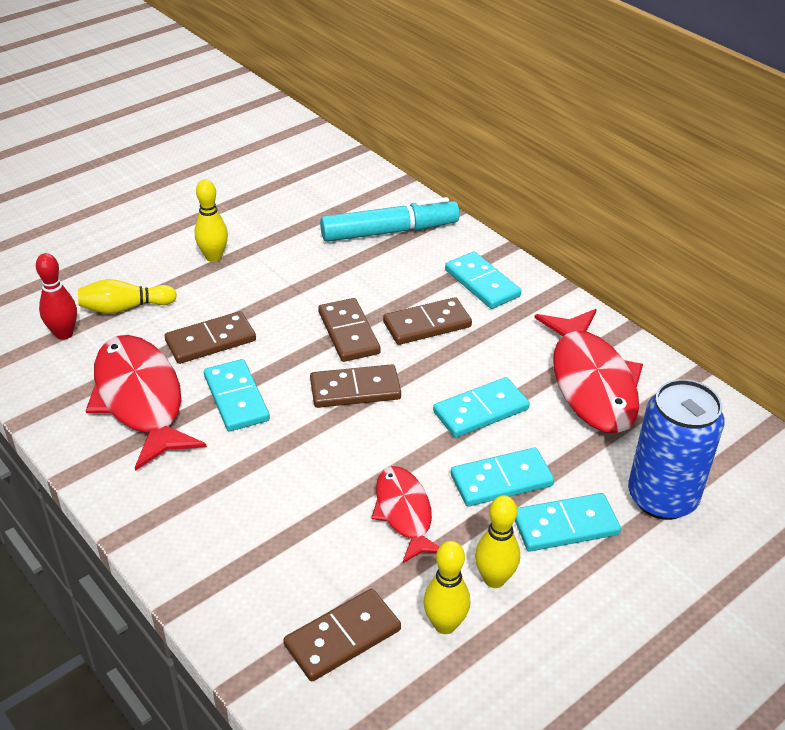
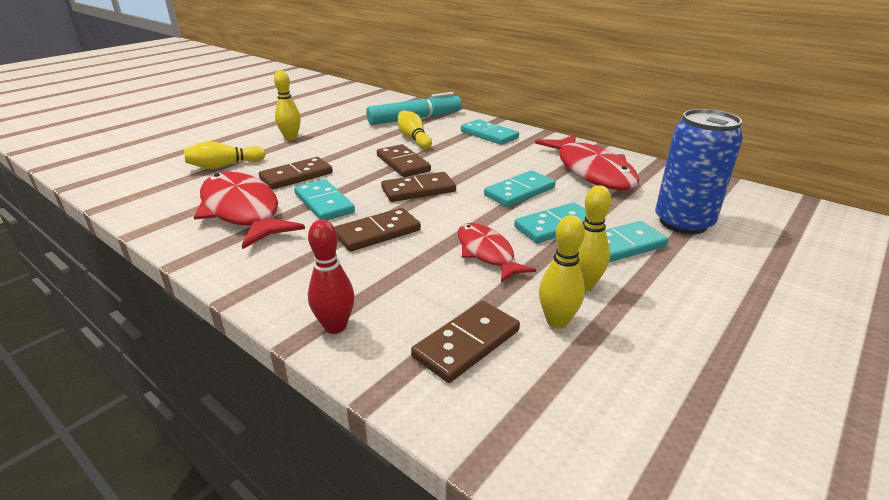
camera: 10 degrees left, 10 degrees down
red bowling pin [36,253,77,340] -> red bowling pin moved to [308,219,354,334]
brown domino [383,297,472,345] -> brown domino moved to [335,208,421,252]
none -> yellow bowling pin [398,111,432,150]

